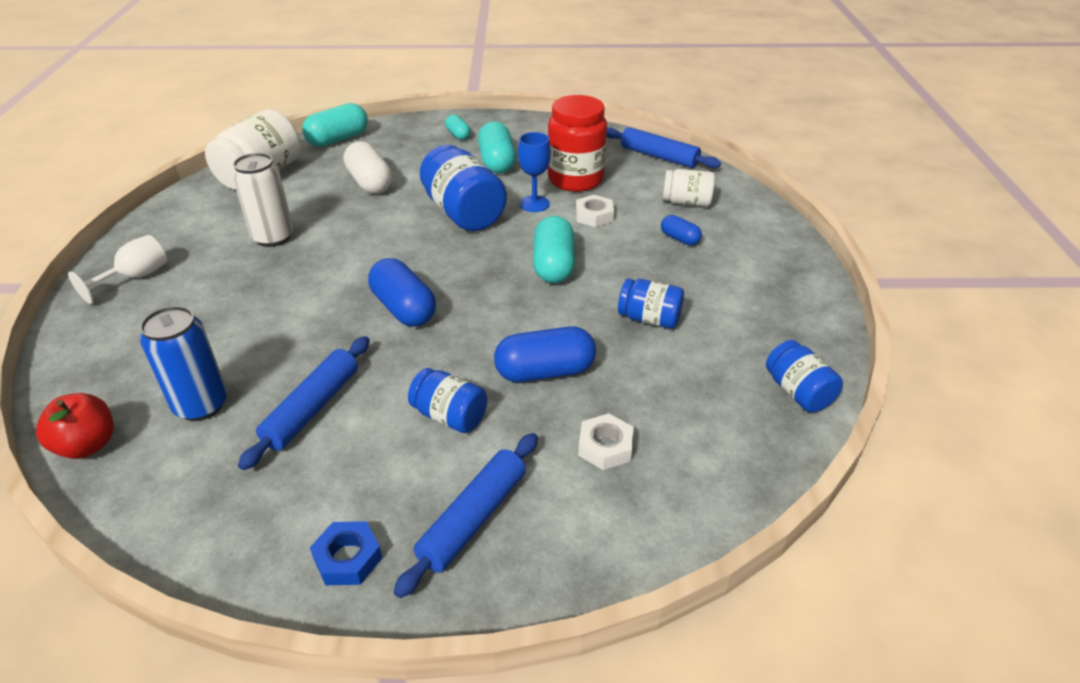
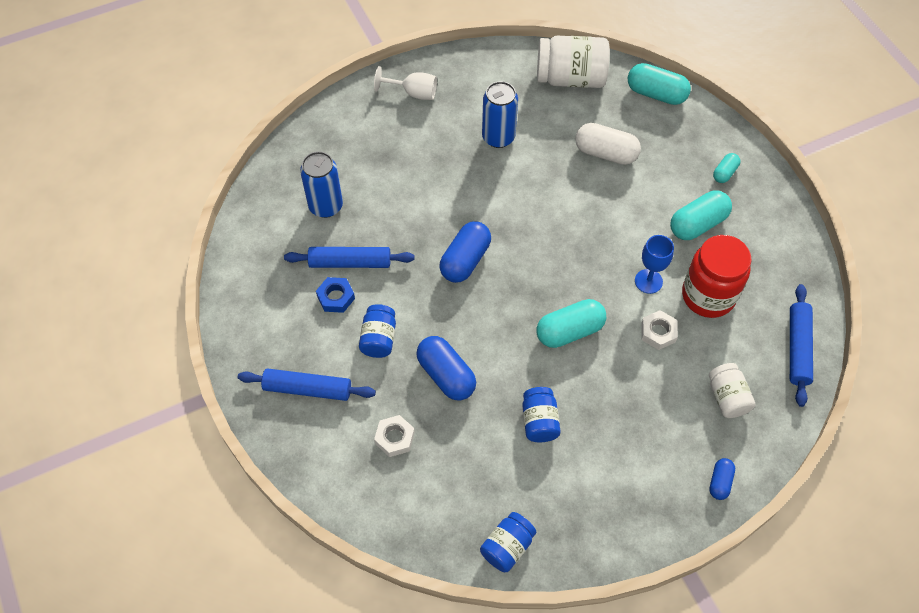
camera: 65 degrees right, 20 degrees up
red apple [36,393,114,459] -> none
white can [232,153,293,247] -> blue can [482,81,518,148]
blue nut [310,521,382,585] -> blue nut moved to [316,277,355,313]
white capsule [343,141,392,194] -> white capsule turned 75 degrees clockwise [575,123,641,165]
blue jar [420,145,507,231] -> none
blue capsule [661,215,702,245] -> blue capsule moved to [709,458,735,500]

